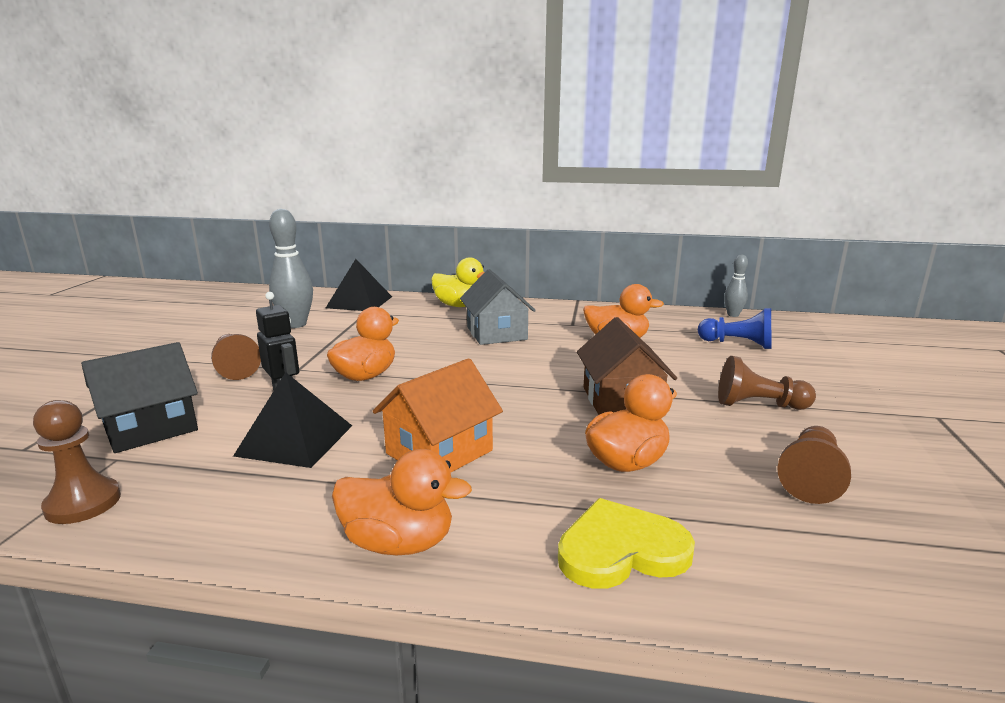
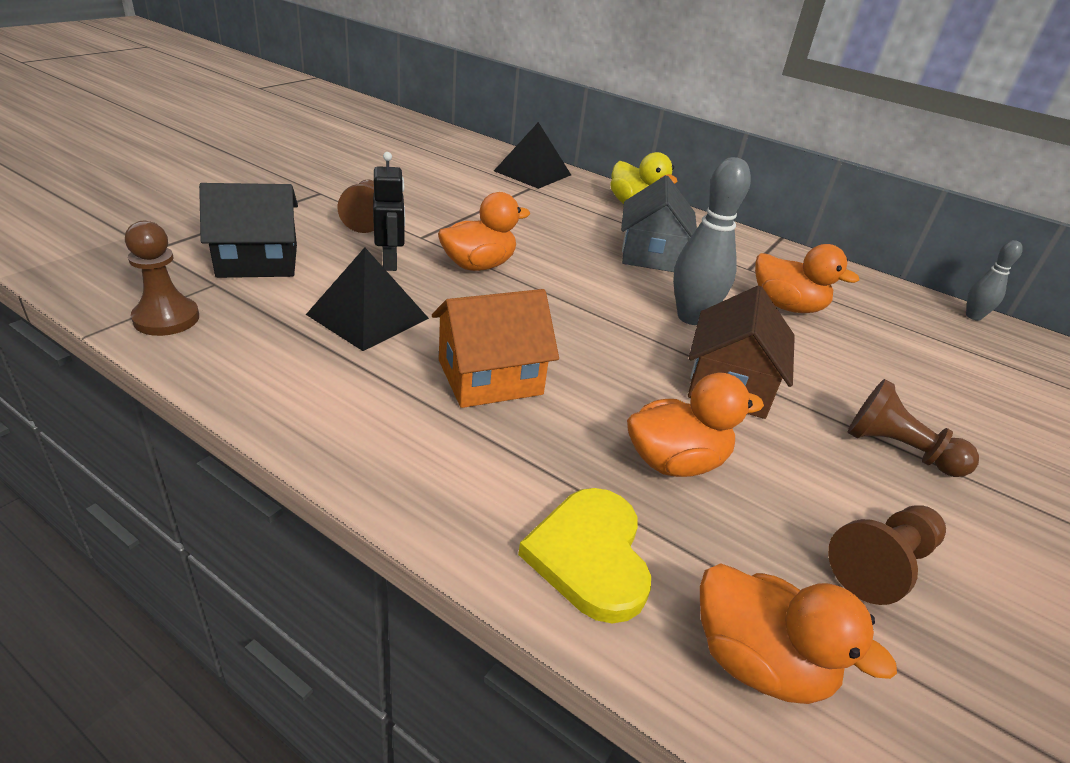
camera: 20 degrees right, 15 degrees up
grey bowling pin [269,209,313,328] -> grey bowling pin moved to [673,157,751,325]
orange duck [332,449,472,555] -> orange duck moved to [700,563,897,704]
yellow heart [558,498,695,589] -> yellow heart turned 105 degrees counterclockwise [518,488,651,623]
blue pawn [698,308,771,349] -> none

